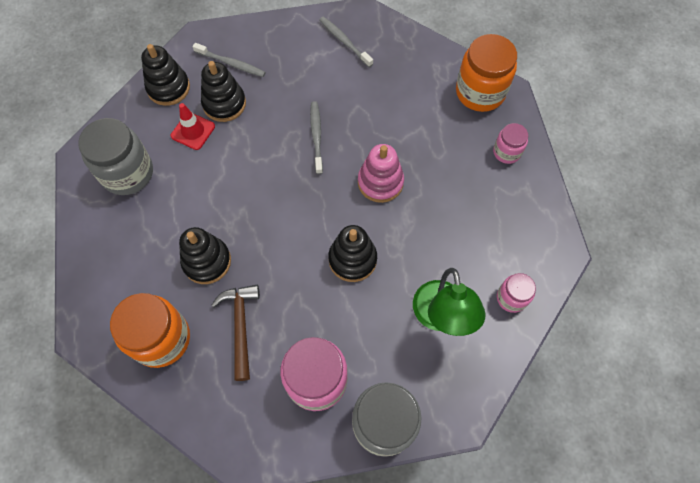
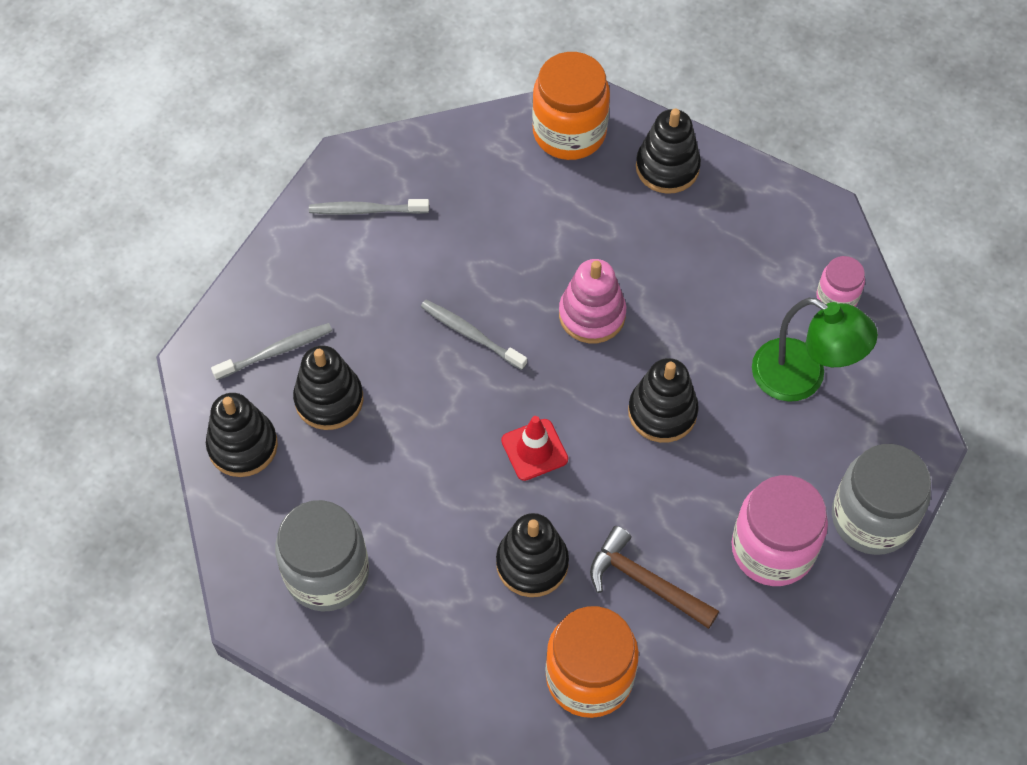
camera: 50 degrees left, 5 degrees down
red traffic cone [171,103,215,150] -> red traffic cone moved to [501,416,568,481]
pink jar [493,123,528,164] -> black stacking toy [636,109,701,194]

